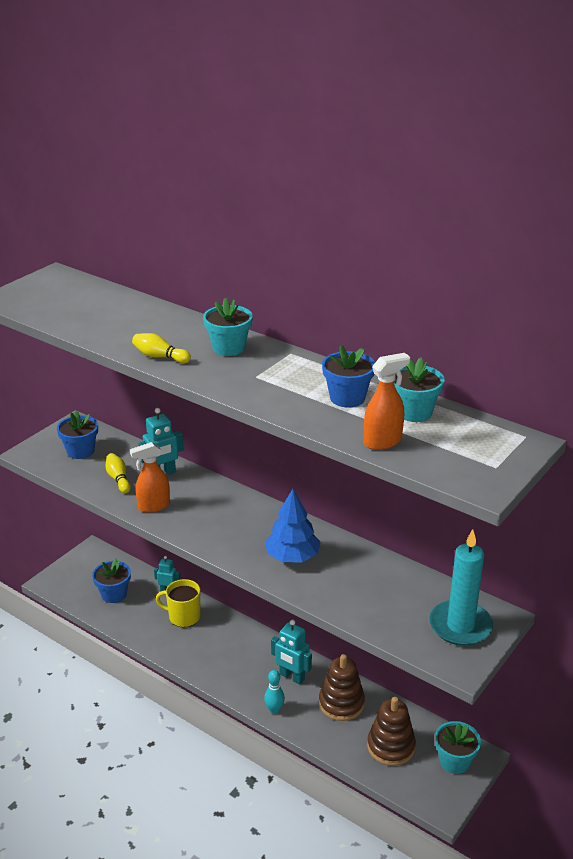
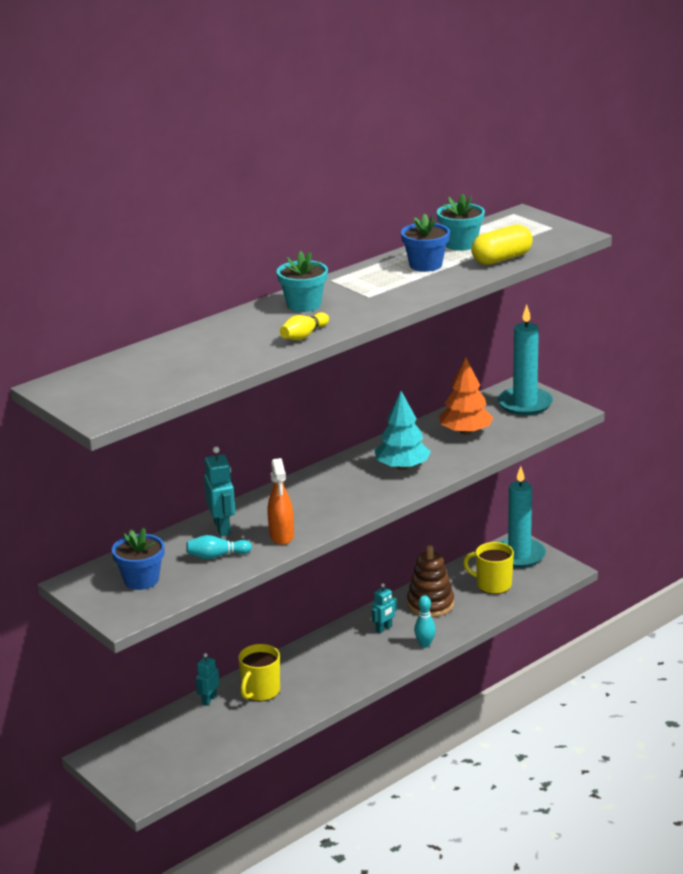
camera: 75 degrees left, 5 degrees down
blue flower pot [92,559,131,603] -> none
yellow bowling pin [106,453,131,493] -> turquoise bowling pin [186,535,252,559]
blue tree [265,489,320,562] -> turquoise tree [375,391,431,470]
turquoise robot [271,620,312,684] -> turquoise robot [372,583,397,633], size x0.65
orange spray bottle [364,353,410,450] -> yellow capsule [471,225,533,265]
brown stacking toy [367,697,416,766] -> yellow mug [463,542,514,594]
turquoise flower pot [435,721,481,774] -> turquoise candle [500,466,546,568]
none -> orange tree [439,357,493,435]

